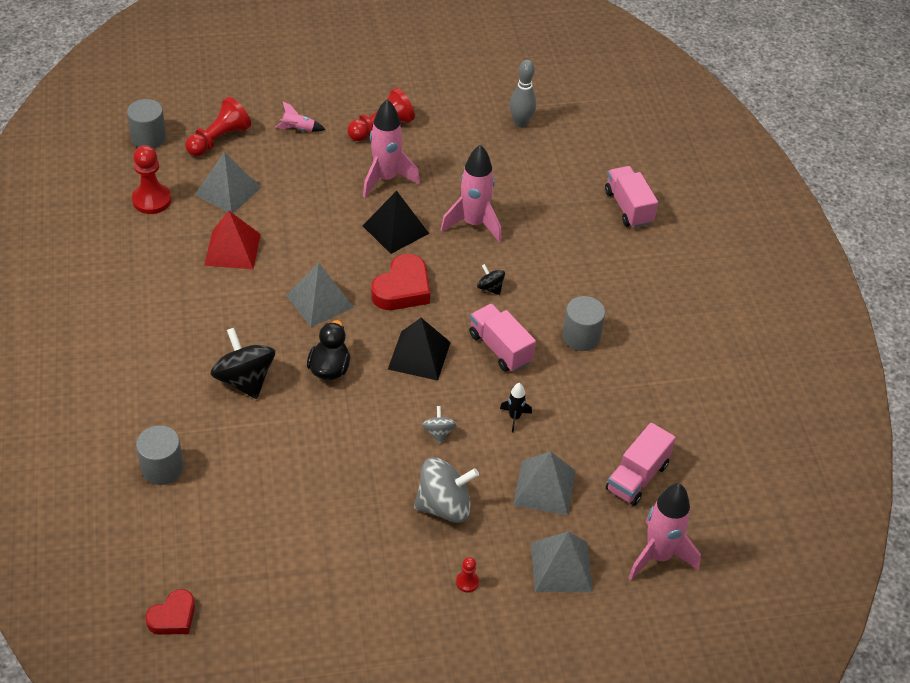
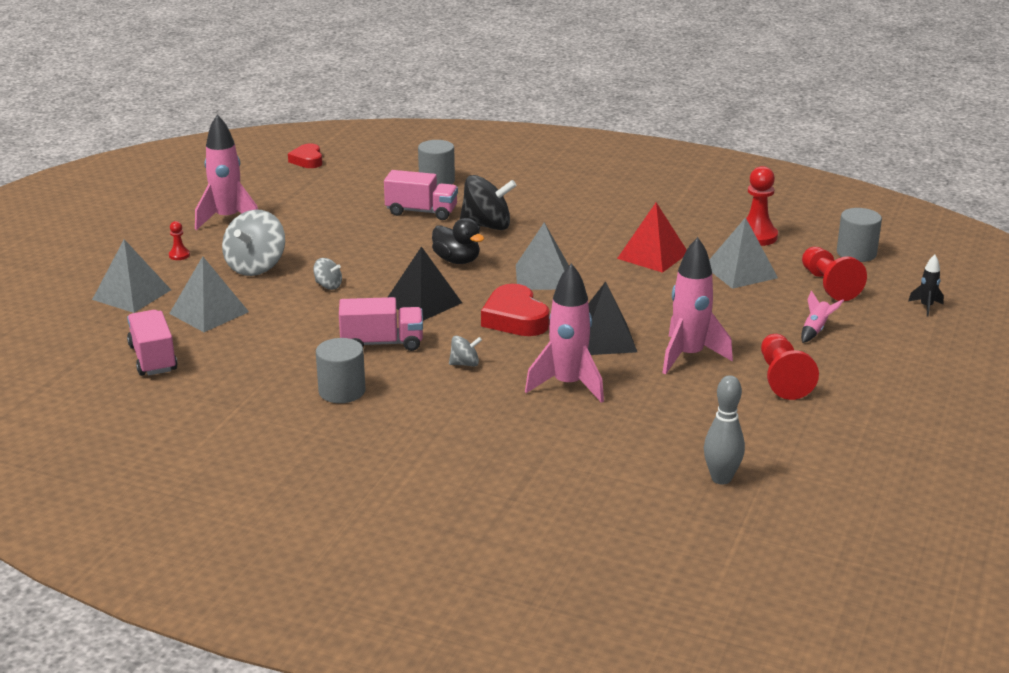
camera: 125 degrees right, 20 degrees down
black spinning top [477,264,505,295] -> grey spinning top [449,335,482,367]
black rocket [500,383,532,432] -> black rocket moved to [908,255,944,317]
pink truck [605,166,658,228] -> pink truck moved to [384,170,458,220]
pink rocket [628,483,701,580] -> pink rocket moved to [195,114,258,230]

